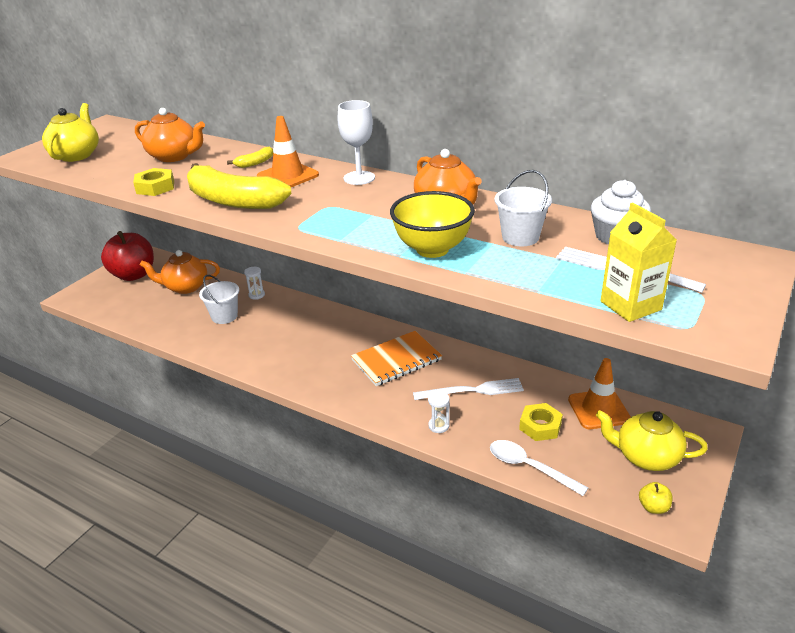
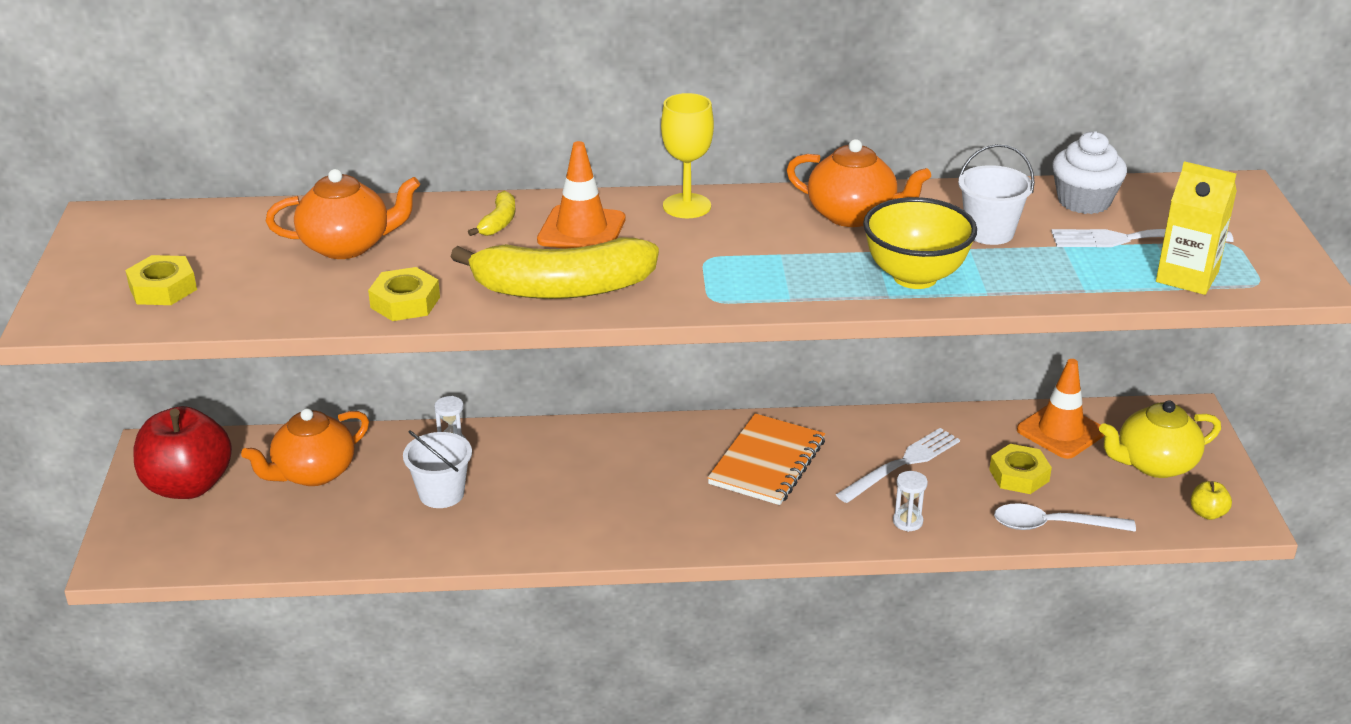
camera: 35 degrees left, 0 degrees up
yellow teapot [42,103,99,162] -> yellow nut [125,255,197,305]
white goblet [338,100,375,185] -> yellow goblet [661,93,714,218]

